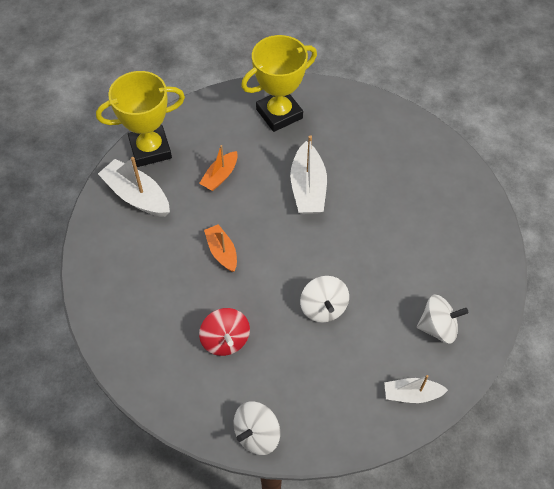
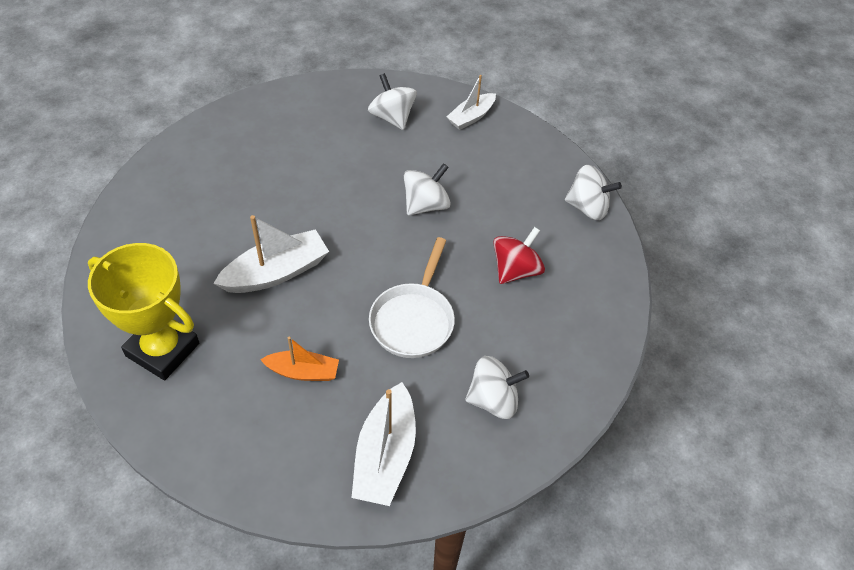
camera: 120 degrees left, 5 degrees down
yellow trophy [96,71,185,167] -> none
orange boat [204,224,237,272] -> white pan [369,237,455,358]
white boat [384,375,448,403] -> white boat turned 75 degrees clockwise [447,75,496,130]
none -> white spinning top [465,356,529,419]

